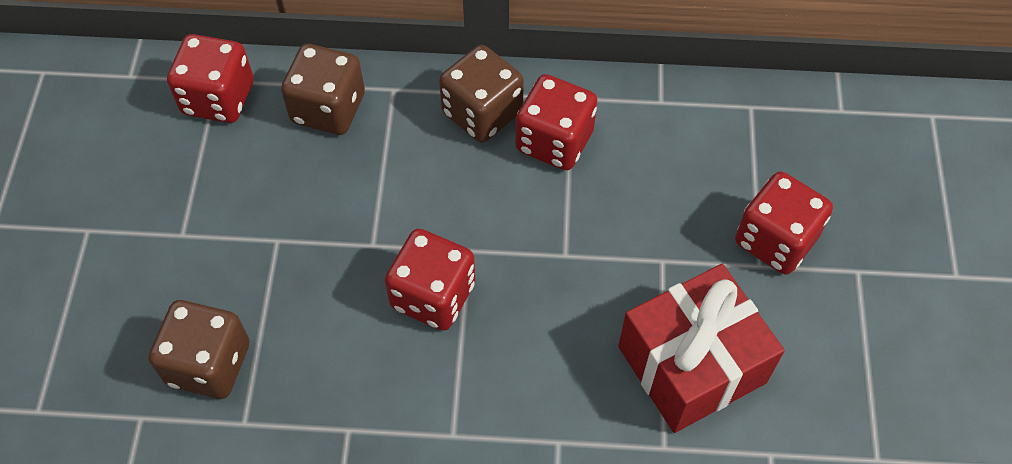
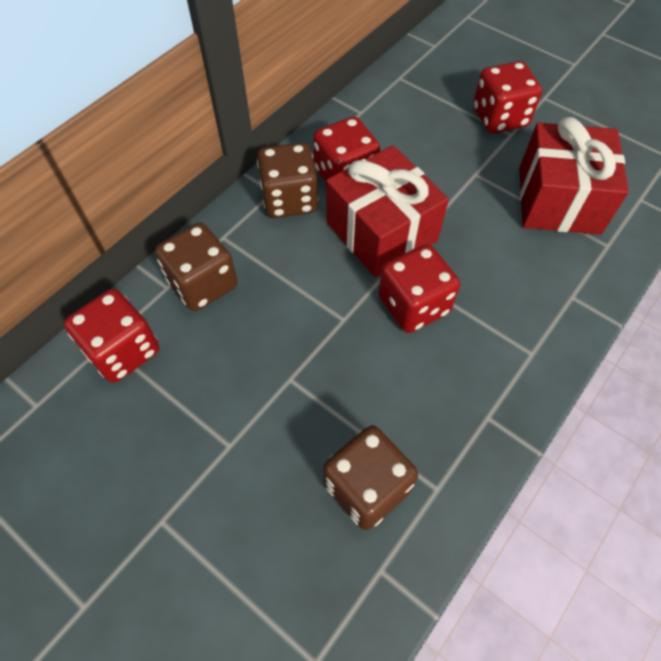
camera: 55 degrees left, 0 degrees up
none -> red gift [326,145,449,277]

